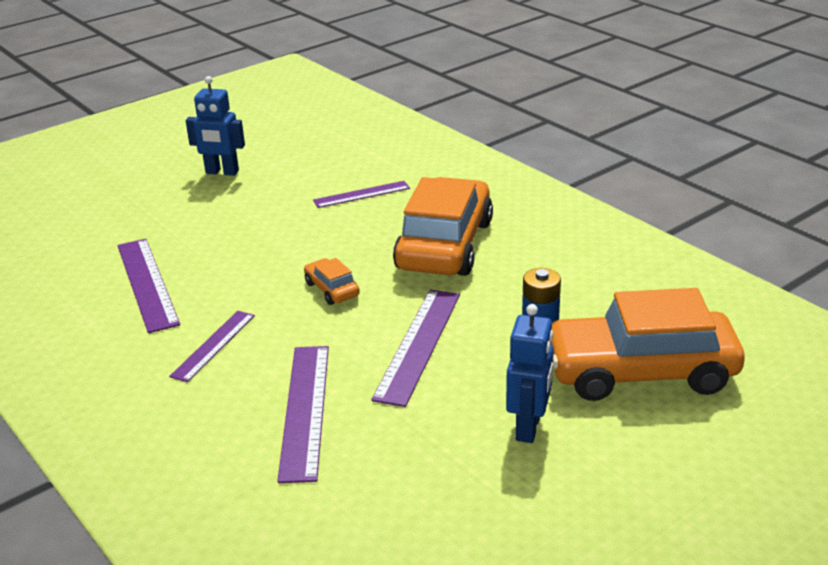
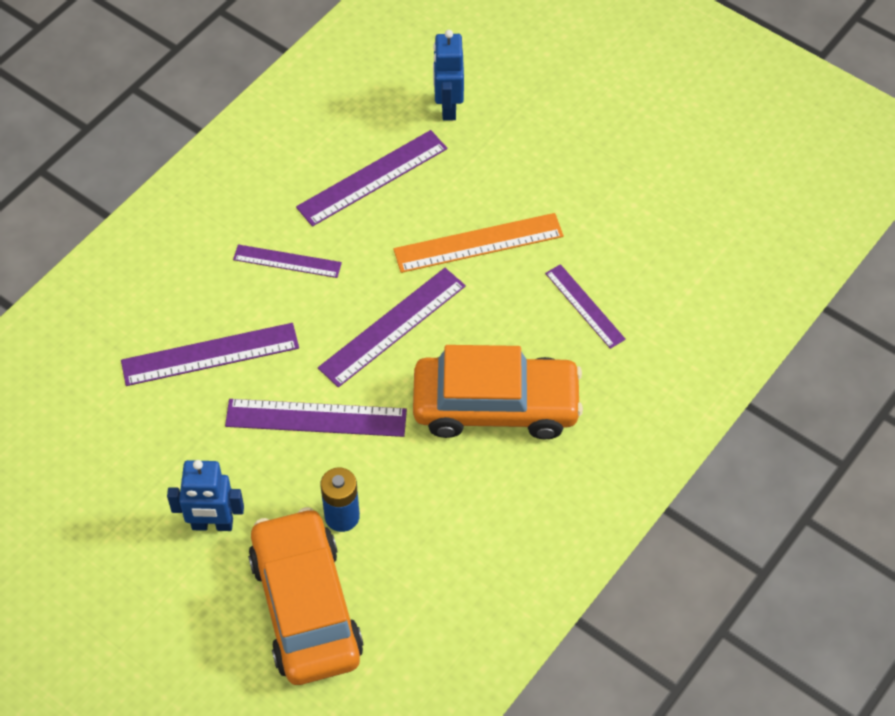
camera: 75 degrees right, 25 degrees up
blue robot [186,76,245,176] -> blue robot moved to [433,30,464,121]
orange car [304,258,360,305] -> purple ruler [318,268,466,387]
none -> orange ruler [393,213,564,273]

